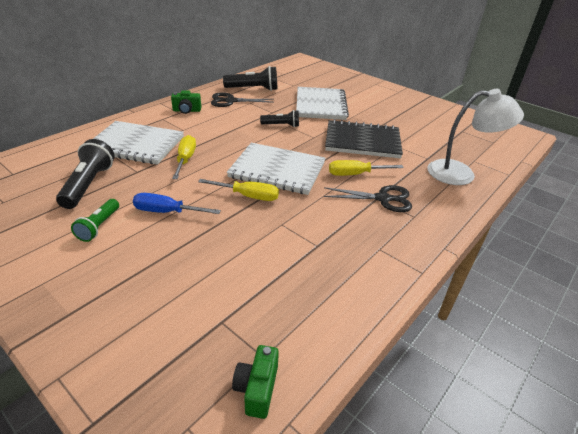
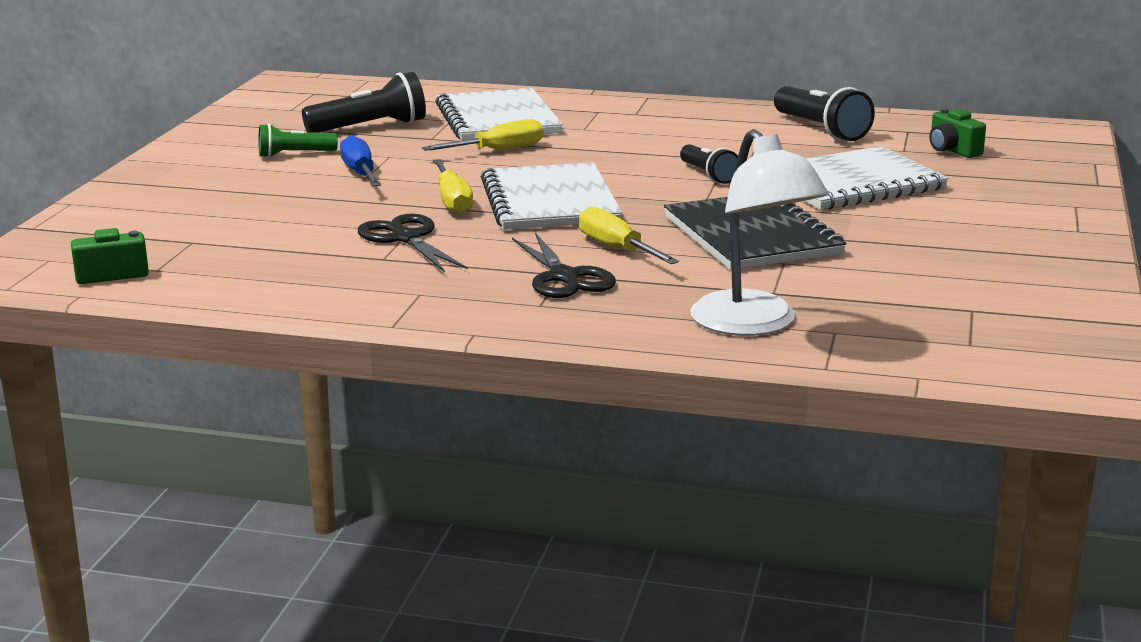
camera: 65 degrees right, 15 degrees down
green camera [171,90,201,114] -> green camera moved to [929,108,986,158]
black scissors [211,92,274,107] -> black scissors moved to [358,214,468,272]

